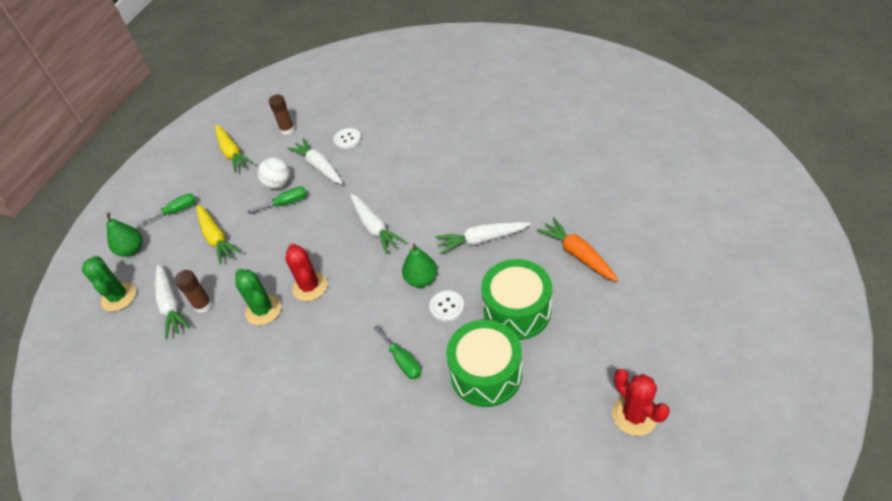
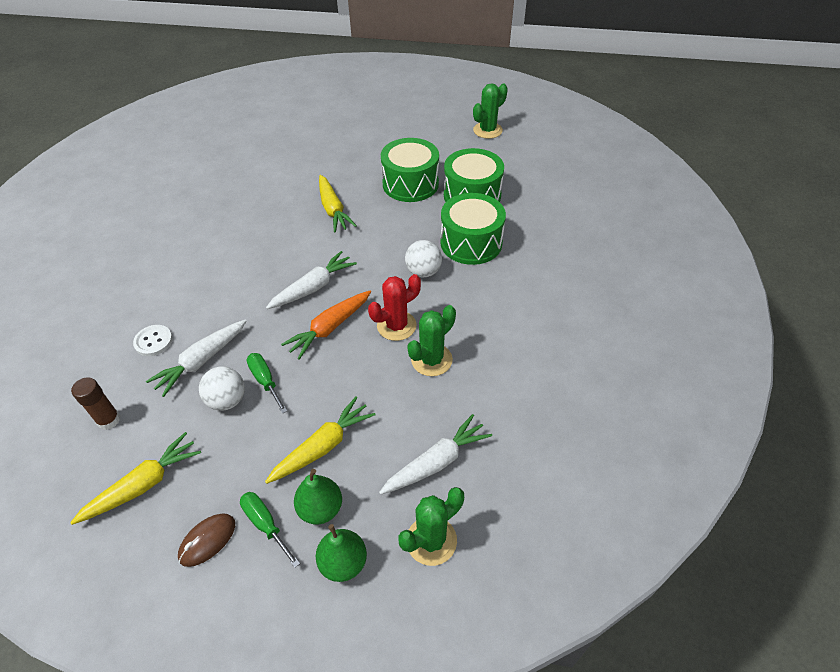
camera: 105 degrees left, 0 degrees up
brown glue stick [175,270,212,313] -> none
green screwdriver [373,325,421,379] -> green drum [440,193,506,265]
green pear [402,244,437,287] -> green pear moved to [294,469,342,525]
white button [429,290,464,322] -> none
white carrot [435,222,531,254] -> yellow carrot [319,175,357,233]
orange carrot [537,217,619,282] -> orange carrot moved to [281,291,371,360]
red cactus [612,369,670,436] -> green cactus [473,83,508,139]
none -> brown mouse [178,513,235,567]
none -> white ball [405,240,442,277]

